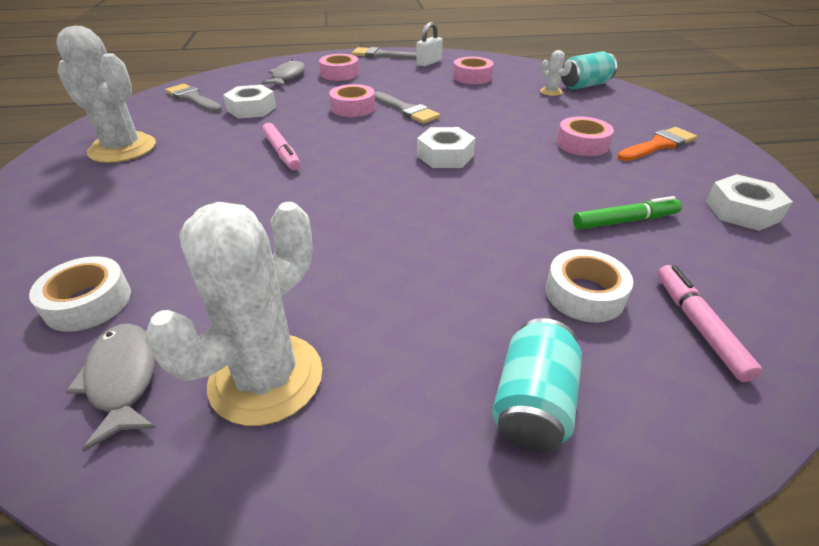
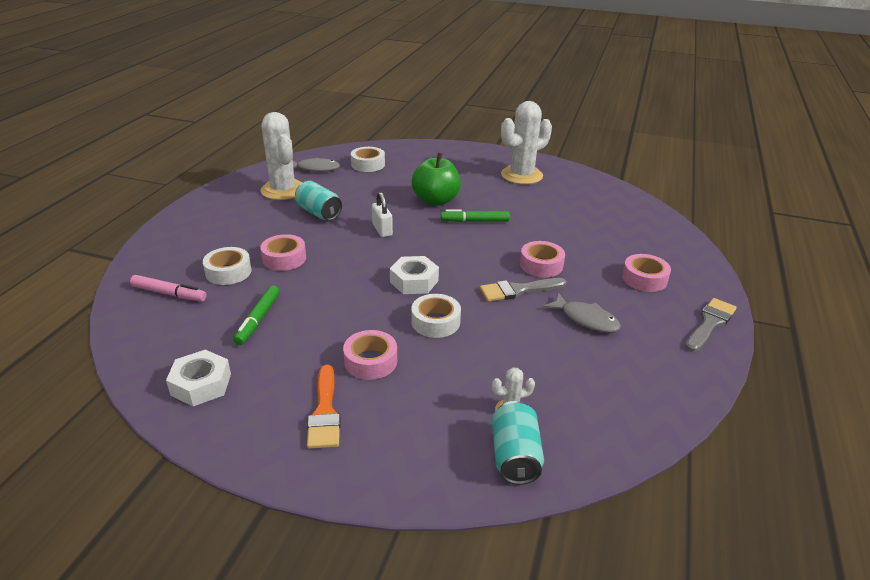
camera: 115 degrees right, 5 degrees down
grey brush [165,84,223,113] -> none
white nut [223,85,276,119] -> none
grey fish [261,60,305,86] -> grey fish moved to [543,292,621,333]
pink marker [262,123,301,170] -> green marker [441,209,510,222]
white padlock [416,22,443,66] -> white padlock moved to [372,192,393,237]
pink tape [453,57,494,84] -> pink tape moved to [260,234,306,271]
turquoise can [492,318,582,452] -> turquoise can moved to [295,181,342,220]
none -> white tape [411,294,461,338]
none -> green apple [412,153,461,206]

